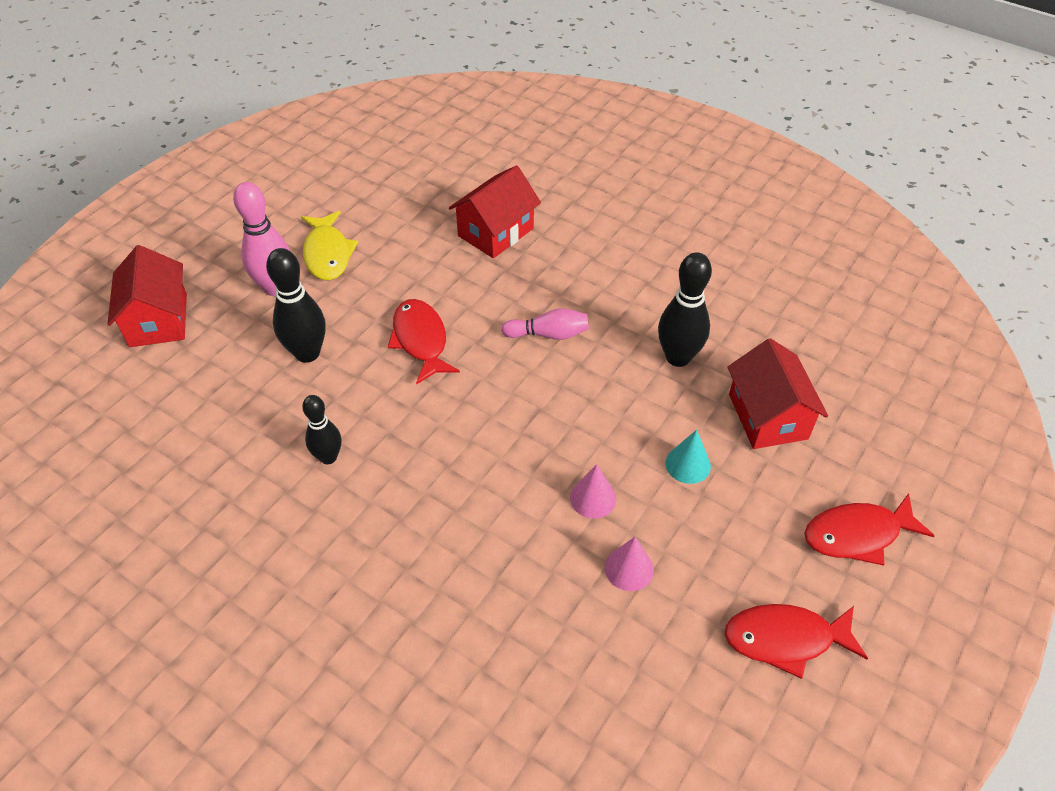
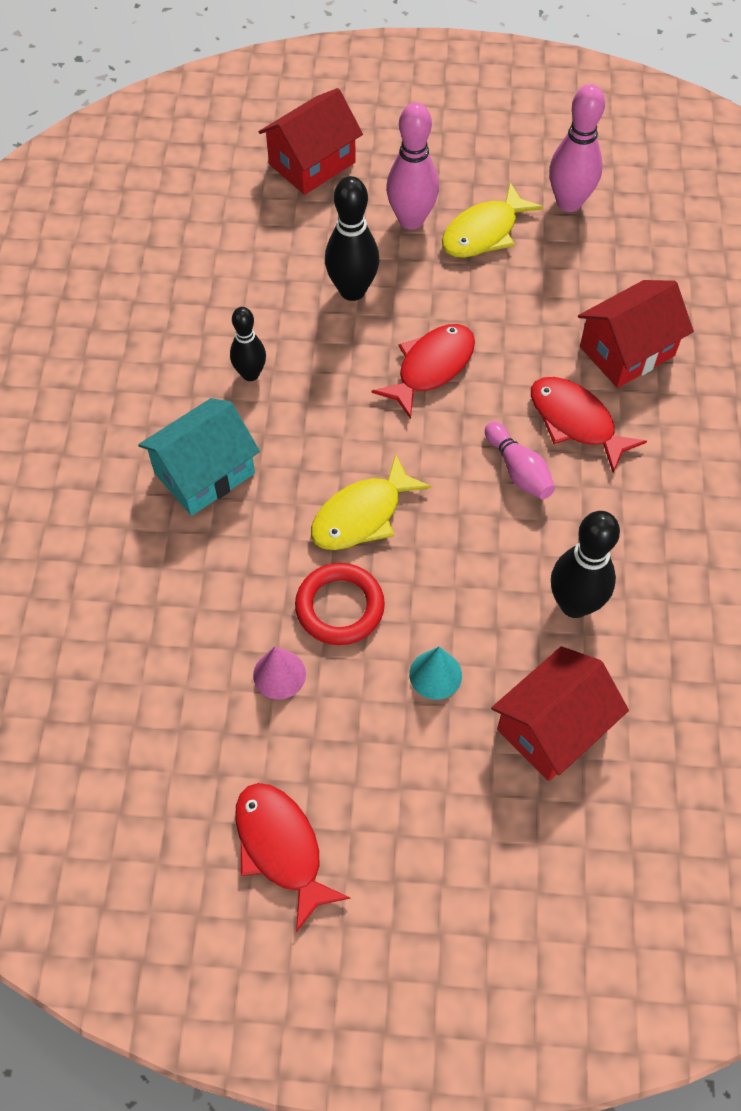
camera: 60 degrees right, 10 degrees up
red house [449,165,541,258] -> red house turned 45 degrees counterclockwise [578,280,694,388]
pink cone [570,464,616,519] -> red ring [295,563,385,645]
red fish [804,493,935,566] -> red fish moved to [531,377,647,473]
none -> turquoise house [138,398,260,516]
none -> yellow fish [311,454,431,550]
none -> pink bowling pin [549,84,605,212]

